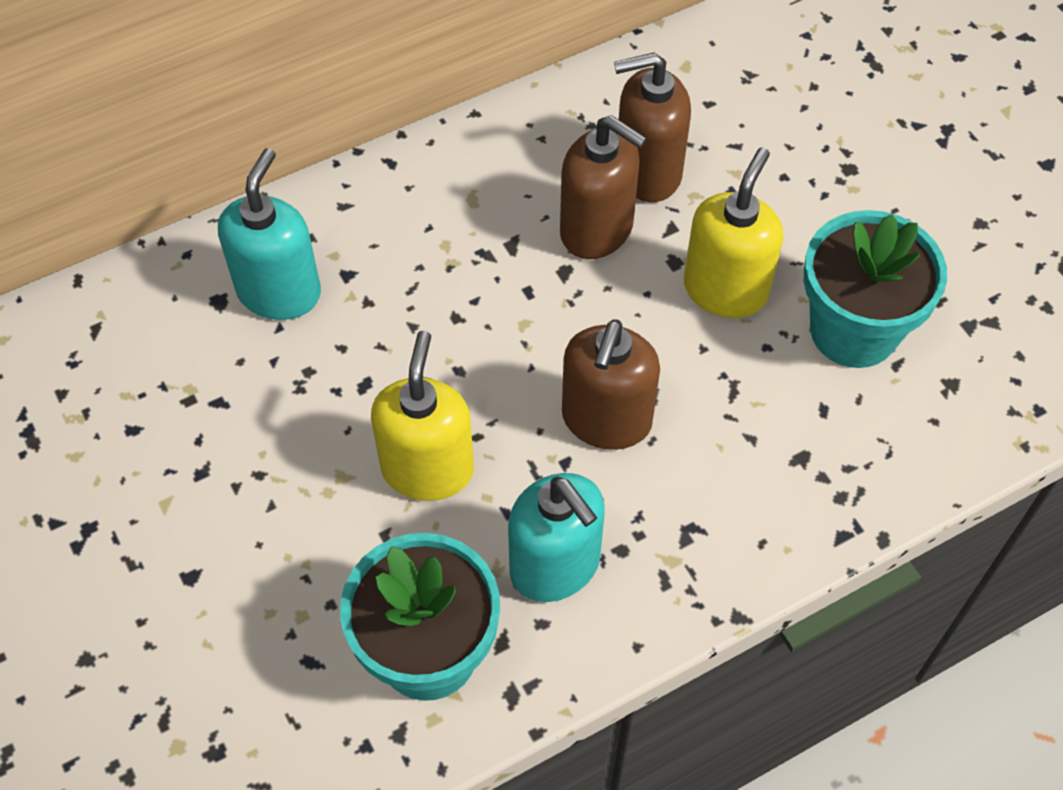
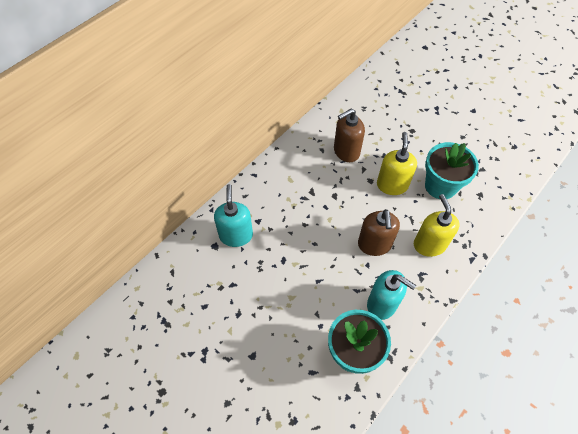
camera: 20 degrees left, 0 degrees up
yellow soap dispenser [371,331,474,501] -> yellow soap dispenser moved to [414,194,459,257]
brown soap dispenser [560,115,647,259] -> none

